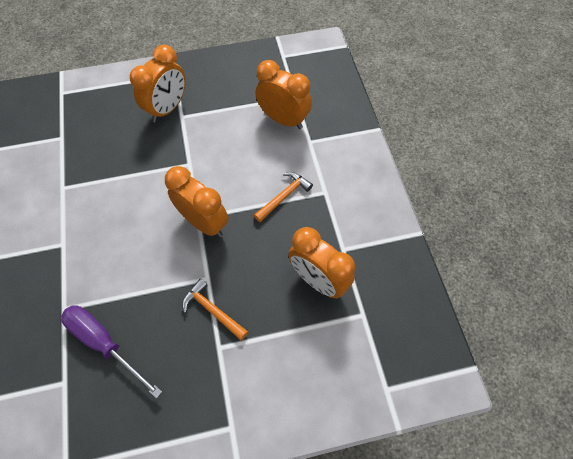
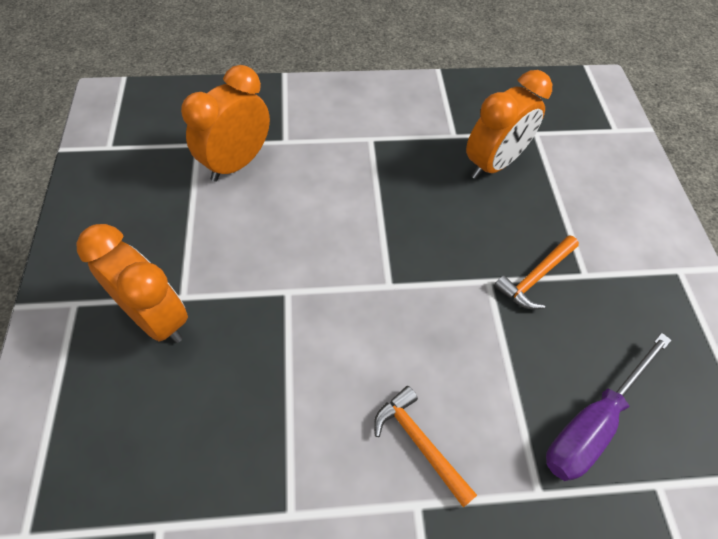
camera: 85 degrees left, 5 degrees down
orange clock [165,166,229,237] -> none
orange hammer [254,172,313,222] -> orange hammer moved to [374,386,477,508]

